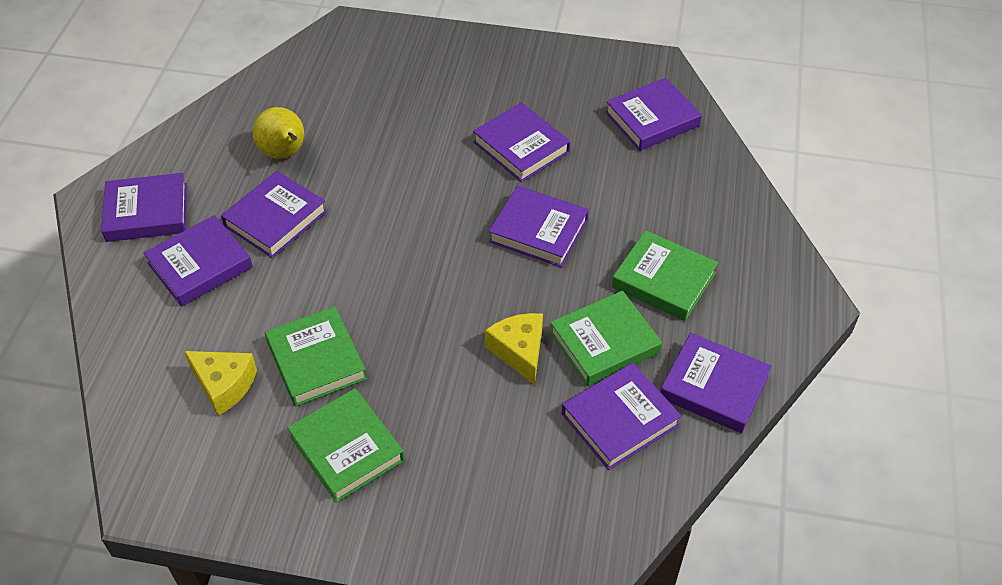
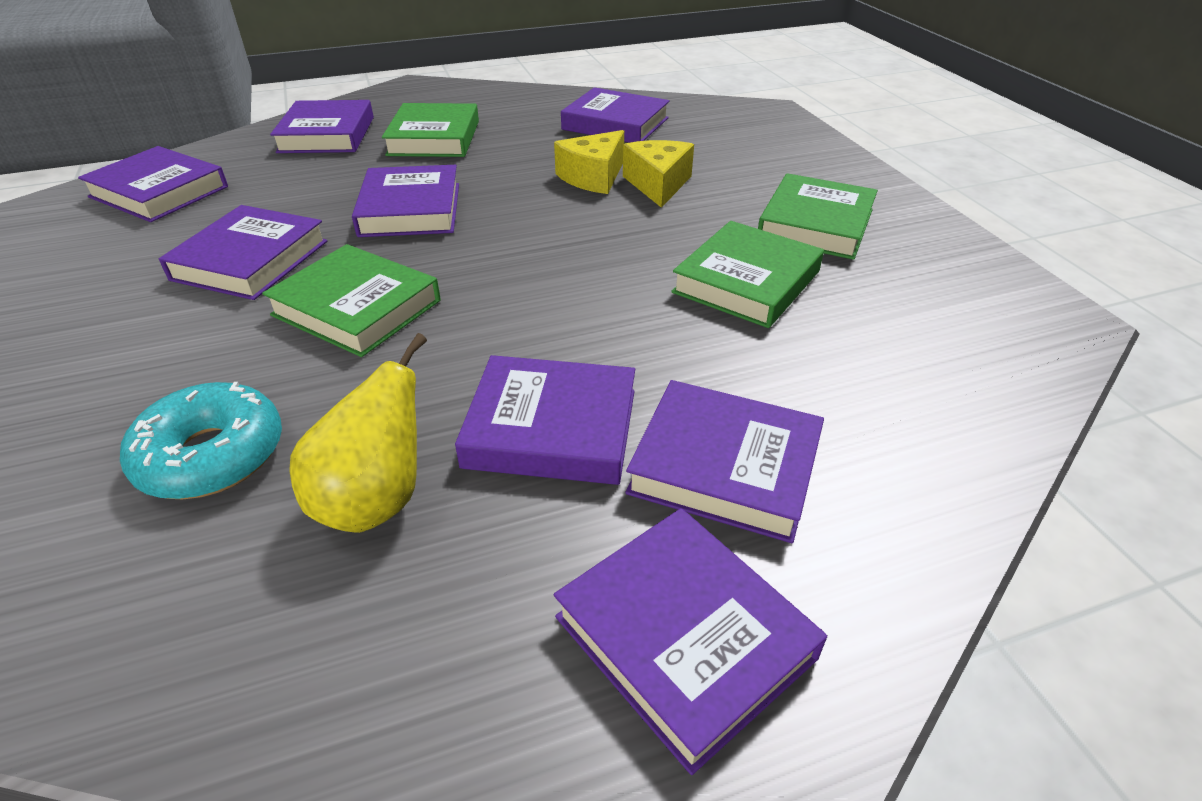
camera: 120 degrees left, 10 degrees down
yellow cheese [184,351,257,416] -> yellow cheese moved to [623,140,694,208]
green book [550,291,662,386] -> green book moved to [262,244,441,357]
purple book [660,333,772,433] -> purple book moved to [270,100,374,153]
none -> turquoise donut [120,382,282,499]

